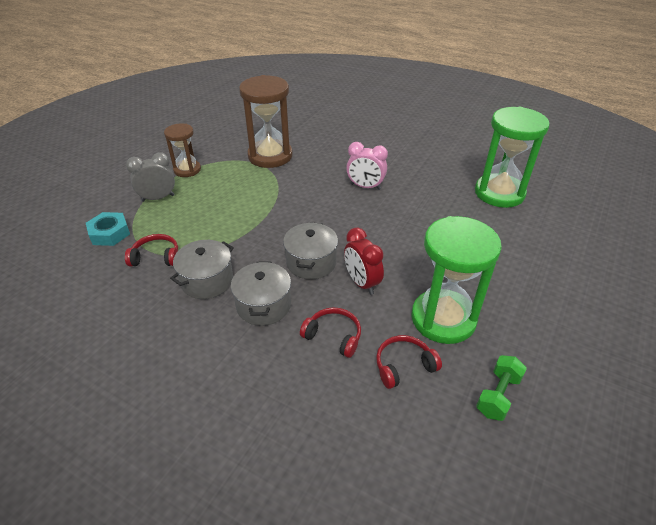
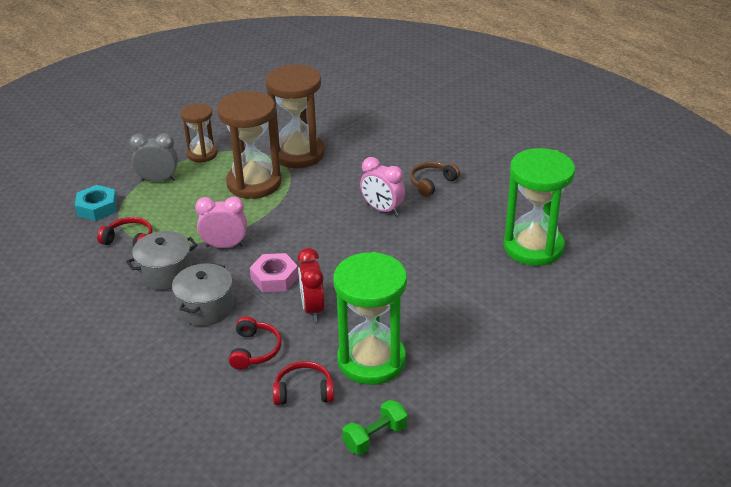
camera: 20 degrees right, 5 degrees down
grey pot [283,222,338,280] -> pink nut [250,253,299,292]
red headphones [300,307,361,358] -> red headphones turned 45 degrees clockwise [229,316,282,370]
none -> pink clock [195,196,247,248]
none -> brown hourglass [217,91,282,199]
none -> brown headphones [410,162,460,197]

